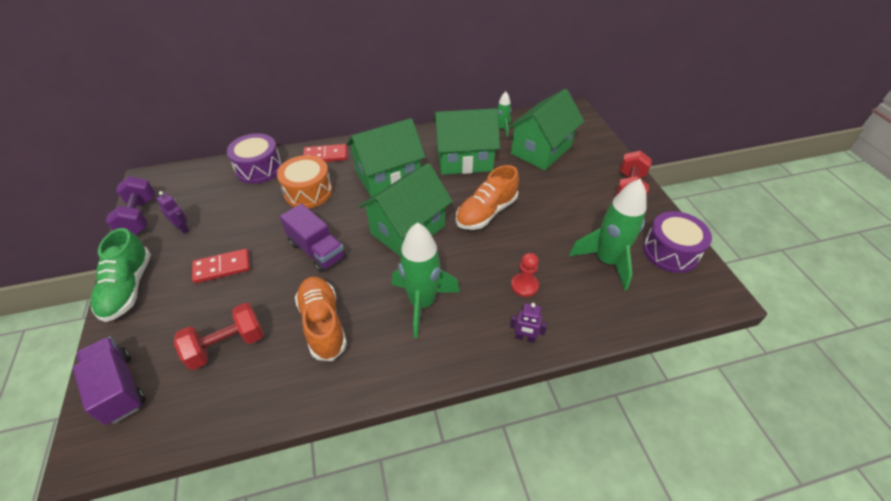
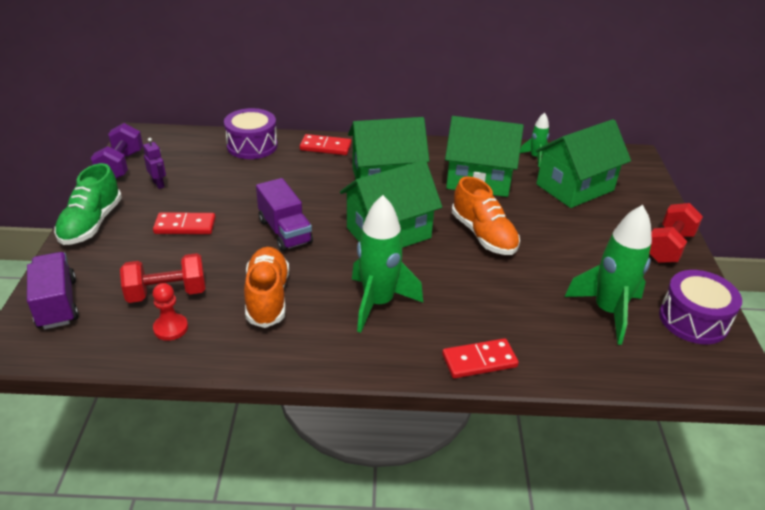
camera: 15 degrees right, 10 degrees down
orange drum [277,155,333,208] -> none
orange shoe [456,165,519,230] -> orange shoe turned 90 degrees counterclockwise [452,176,520,255]
purple robot [510,303,547,343] -> red domino [442,338,519,378]
red pawn [511,253,539,297] -> red pawn moved to [153,283,188,341]

